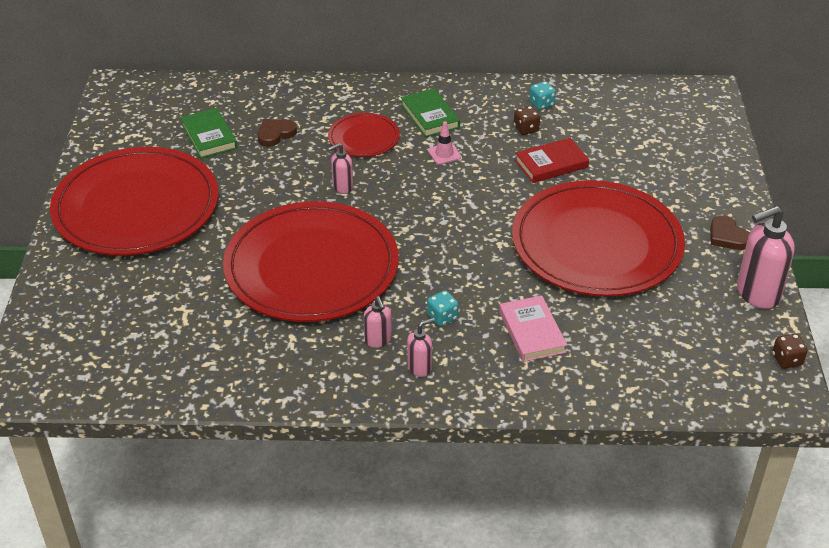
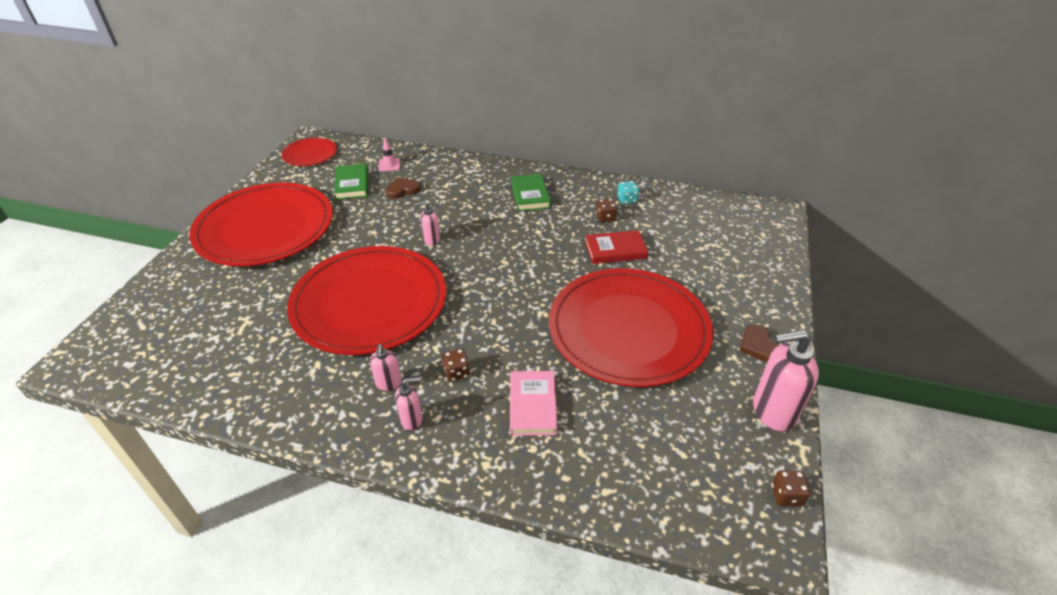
camera: 15 degrees right, 0 degrees up
red plate [328,113,400,157] -> red plate moved to [282,138,337,166]
turquoise dice [427,290,459,326] -> brown dice [442,348,470,382]
pink traffic cone [428,121,461,165] -> pink traffic cone moved to [379,138,400,172]

